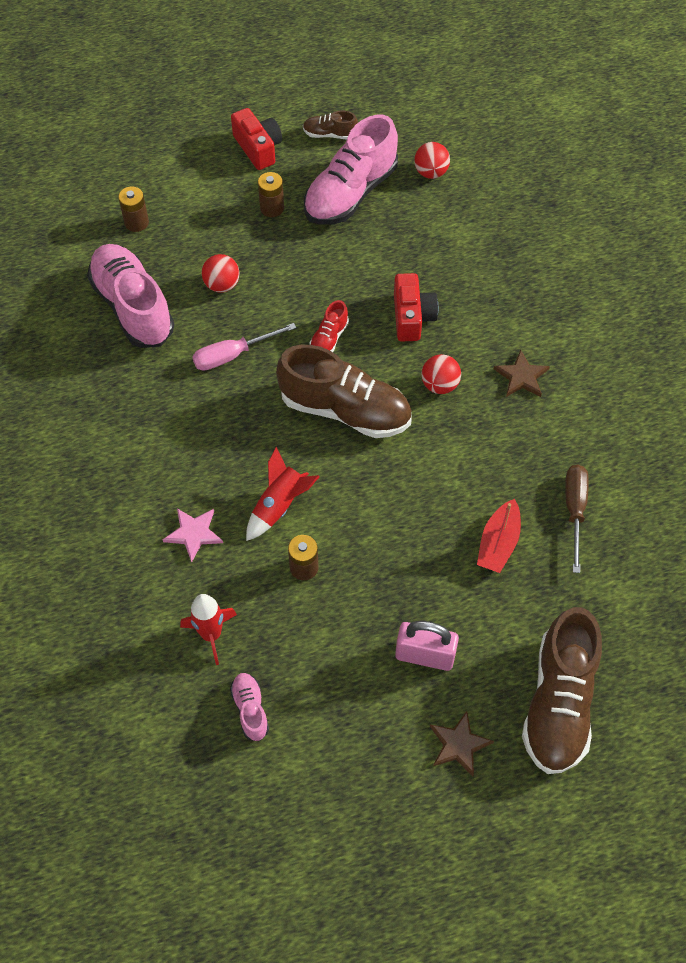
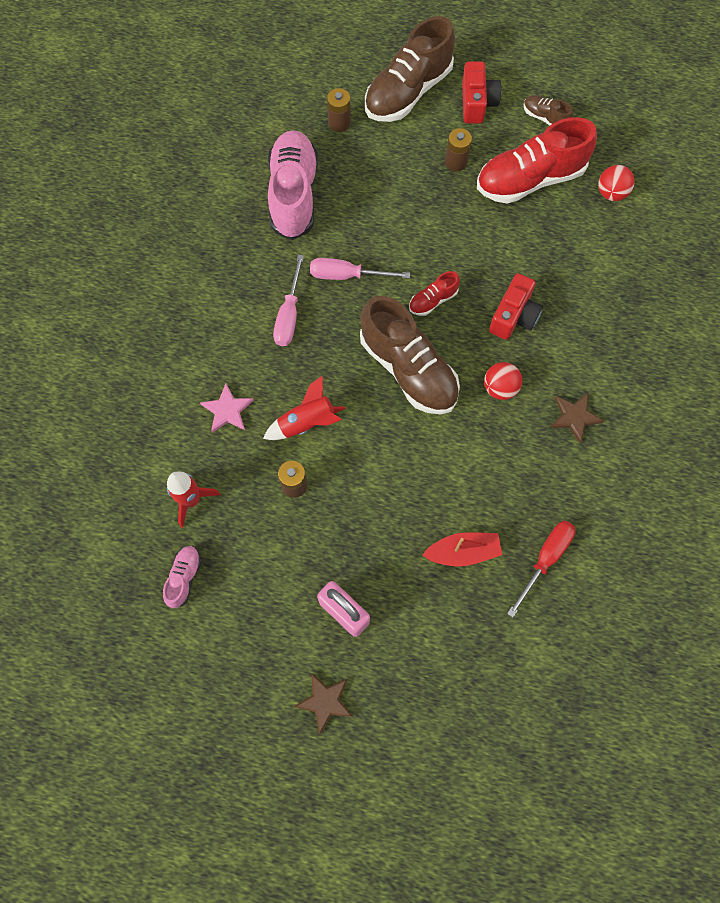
camera: 30 degrees right, 10 degrees up
red ball [202,254,239,293] -> none
pink shoe [304,115,398,225] -> red shoe [477,117,597,204]
red boat [477,499,521,573] -> red boat turned 150 degrees counterclockwise [422,532,502,566]
brown shoe [522,607,602,774] -> brown shoe moved to [365,16,455,122]
brown screwdriver [565,465,589,573] -> red screwdriver [507,521,575,618]
none -> pink screwdriver [273,255,304,346]

